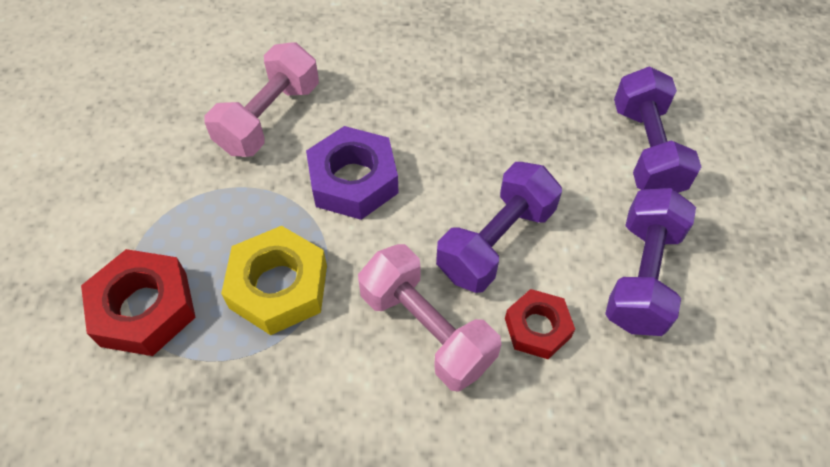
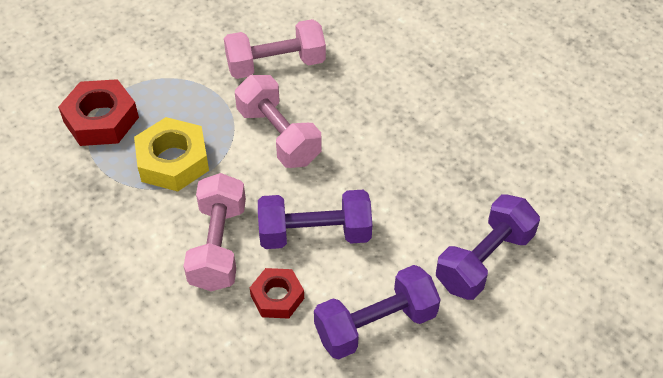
camera: 45 degrees right, 5 degrees down
purple nut [306,126,399,220] -> pink dumbbell [235,75,322,168]

